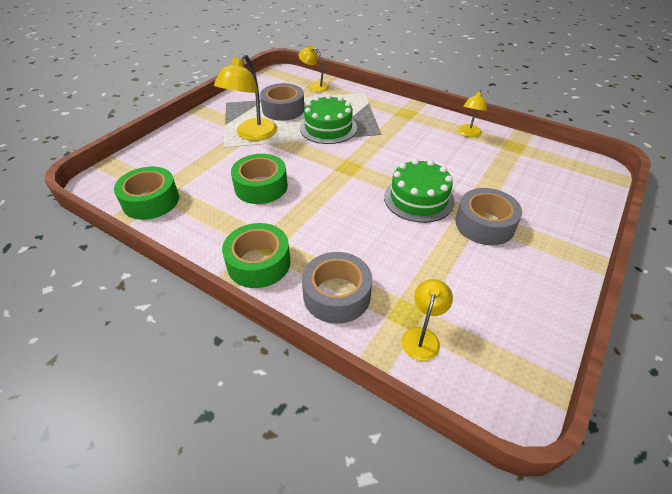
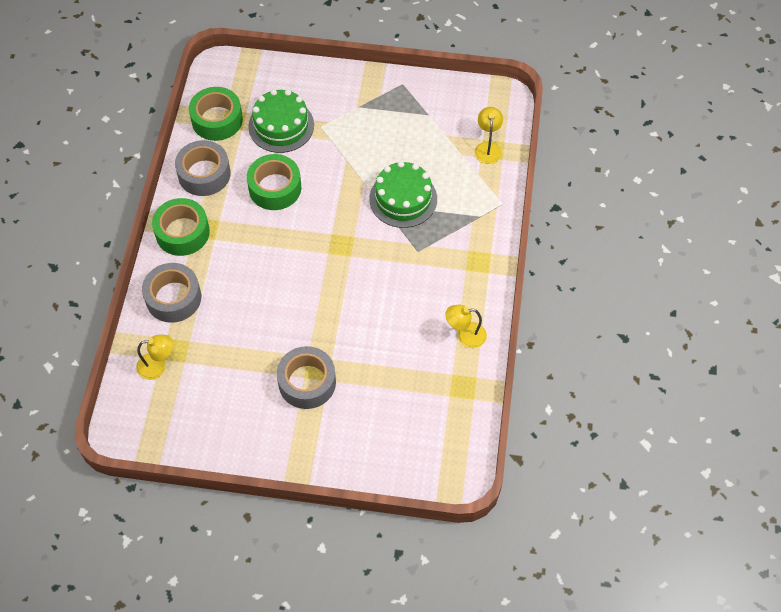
camera: 65 degrees right, 15 degrees up
yellow lamp [214,54,277,141] -> none
grey tape [260,83,304,121] -> grey tape moved to [175,140,231,196]
green cake [384,159,455,223] -> green cake moved to [248,89,314,153]

